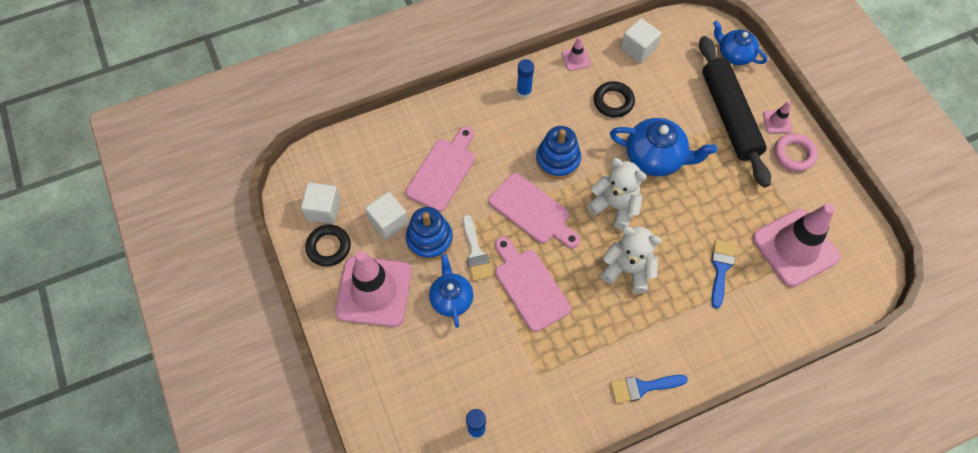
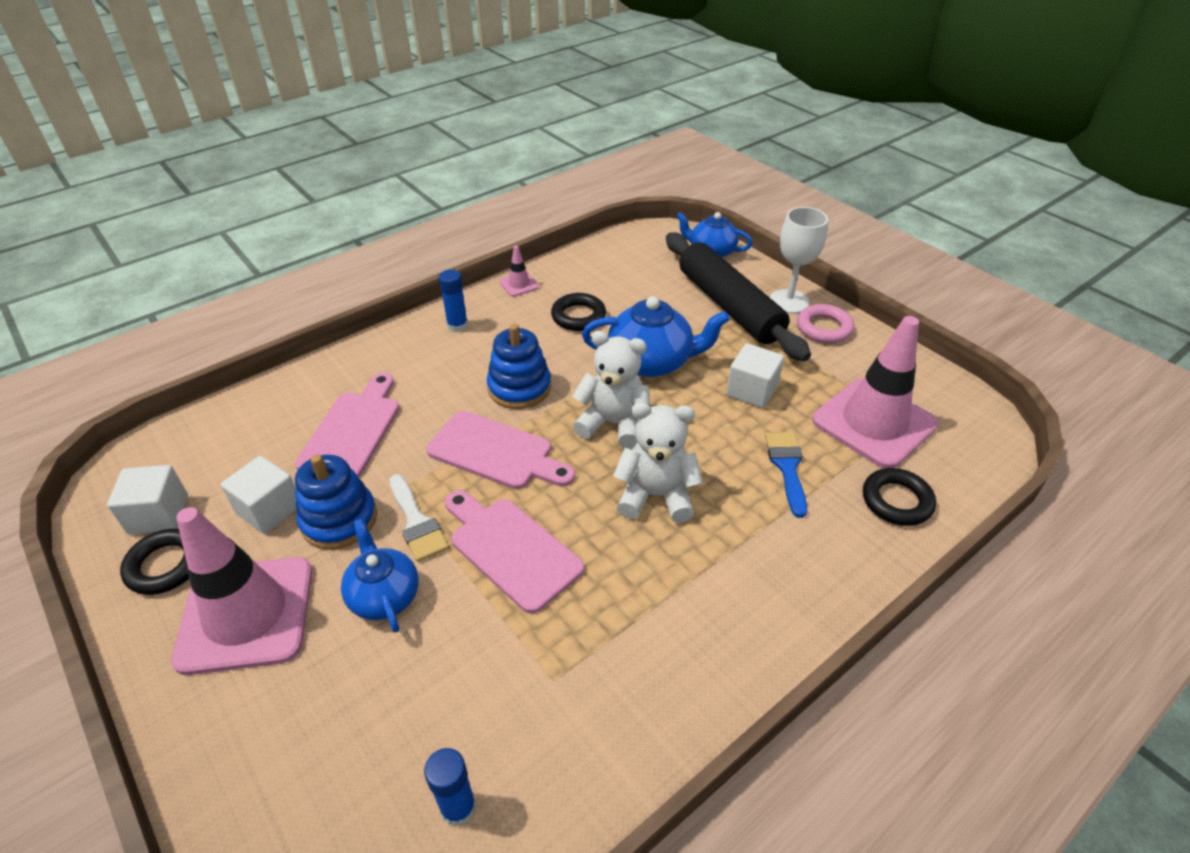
camera: 15 degrees left, 20 degrees down
blue brush [610,375,688,404] -> none
white cube [621,18,661,63] -> white cube moved to [726,343,784,408]
pink traffic cone [763,101,793,133] -> white goblet [770,207,828,314]
none -> black ring [863,468,936,526]

